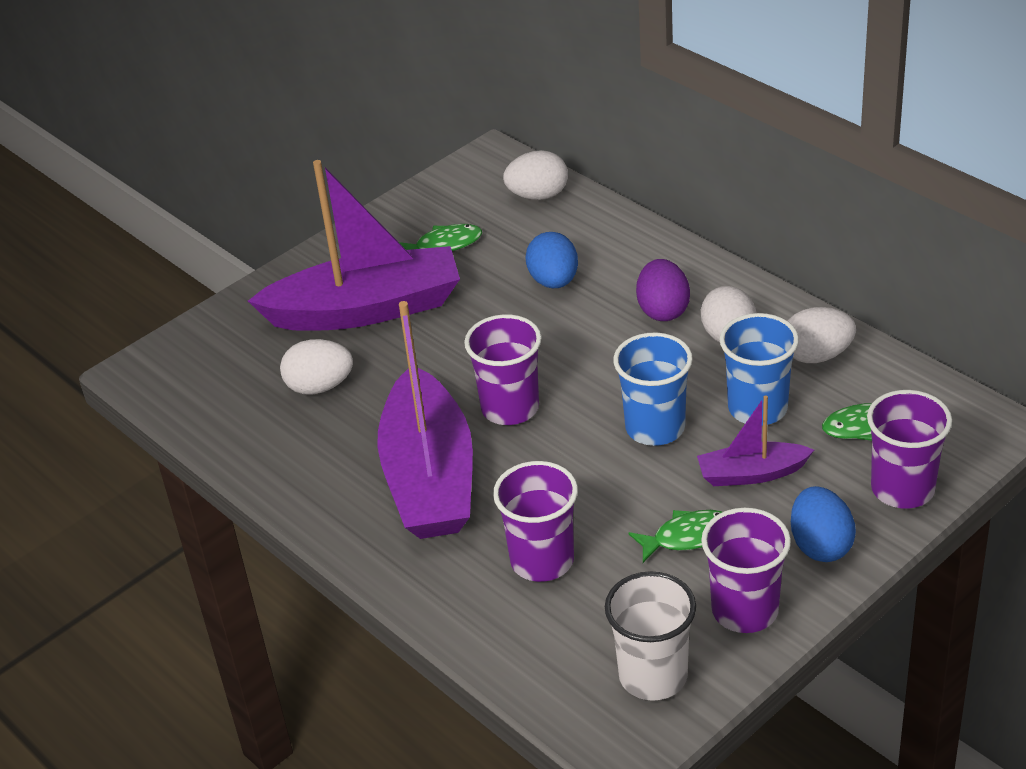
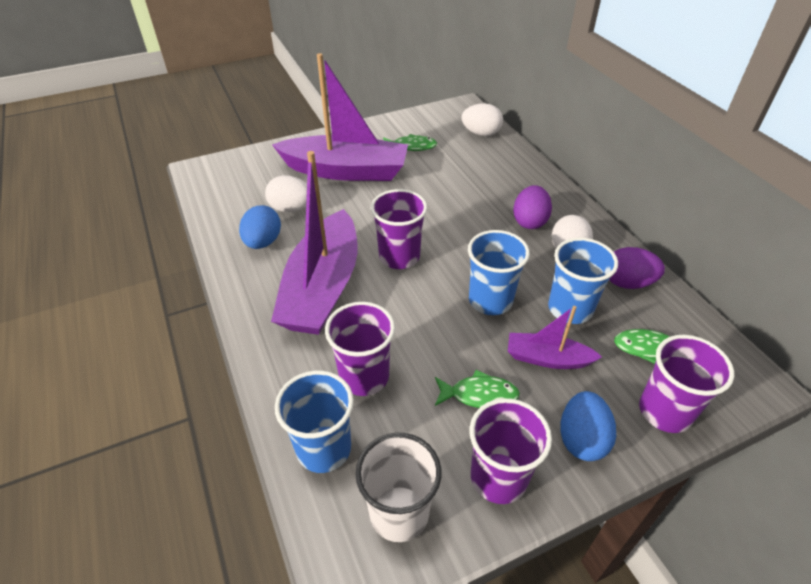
camera: 15 degrees right, 5 degrees up
blue egg [526,232,578,288] -> blue egg moved to [239,205,281,249]
white egg [788,307,856,363] -> purple egg [609,247,665,289]
none -> blue cup [275,370,354,473]

